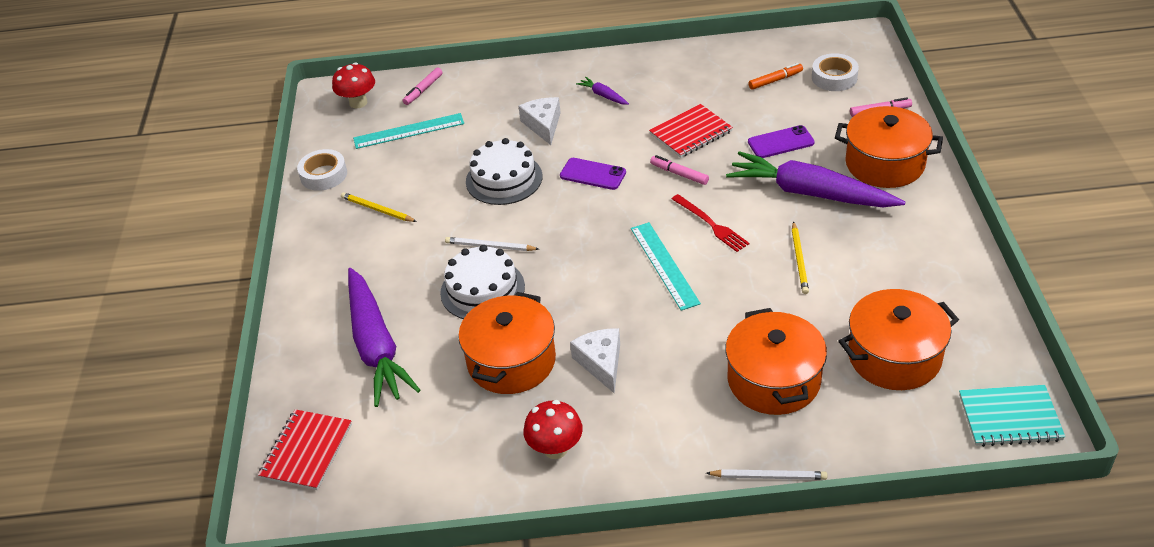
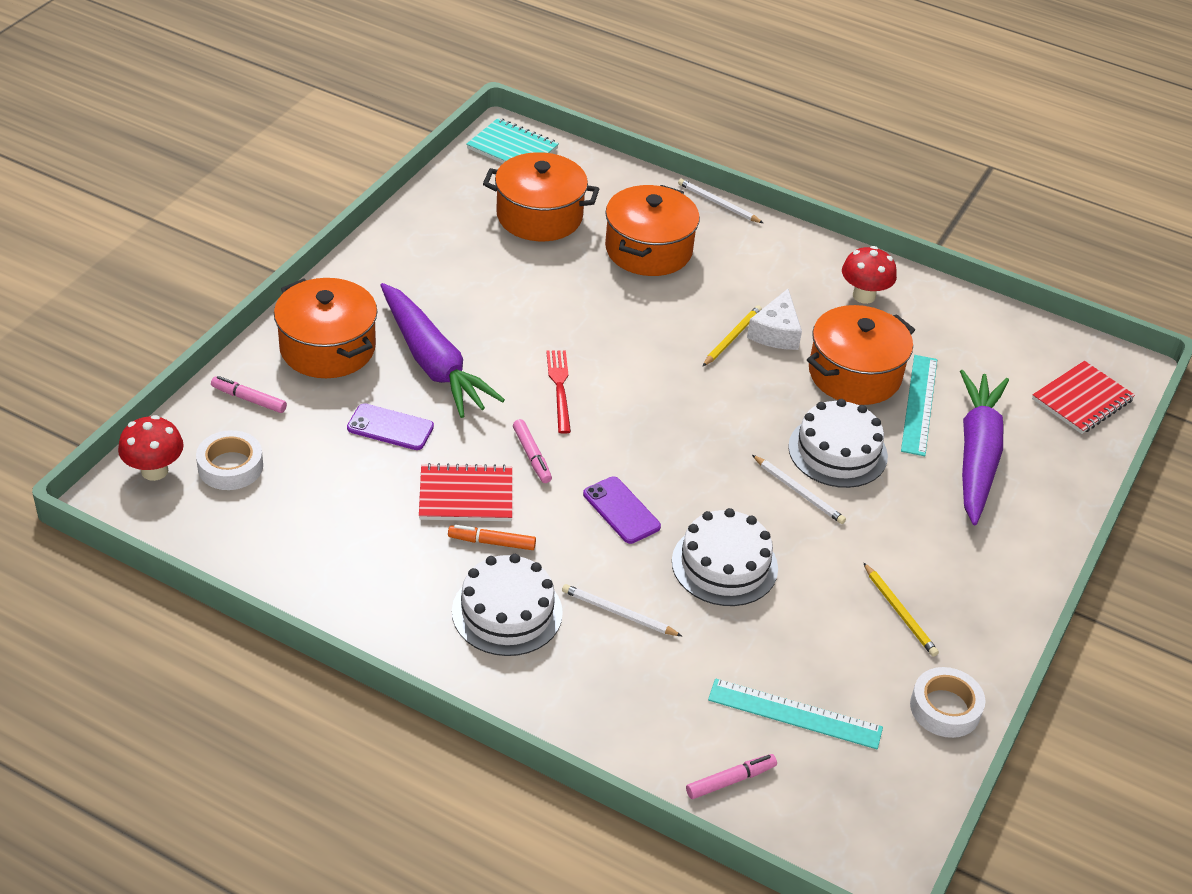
camera: 155 degrees left, 0 degrees up
red mushroom [332,62,375,108] -> red mushroom moved to [118,415,184,481]
white cheese [518,97,561,145] -> white pencil [562,584,682,636]
purple carrot [576,77,629,105] -> white cake [452,554,563,656]
turquoise ruler [631,222,701,311] -> turquoise ruler moved to [901,355,937,456]
orange marker [748,63,803,90] -> orange marker moved to [448,525,536,550]
yellow pencil [792,221,809,294] -> yellow pencil moved to [703,305,762,366]

